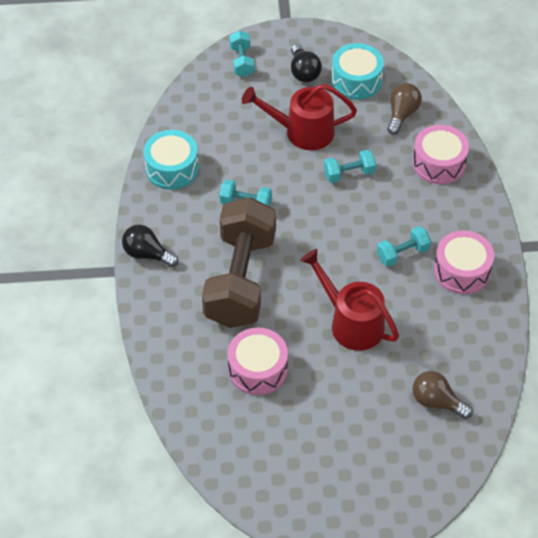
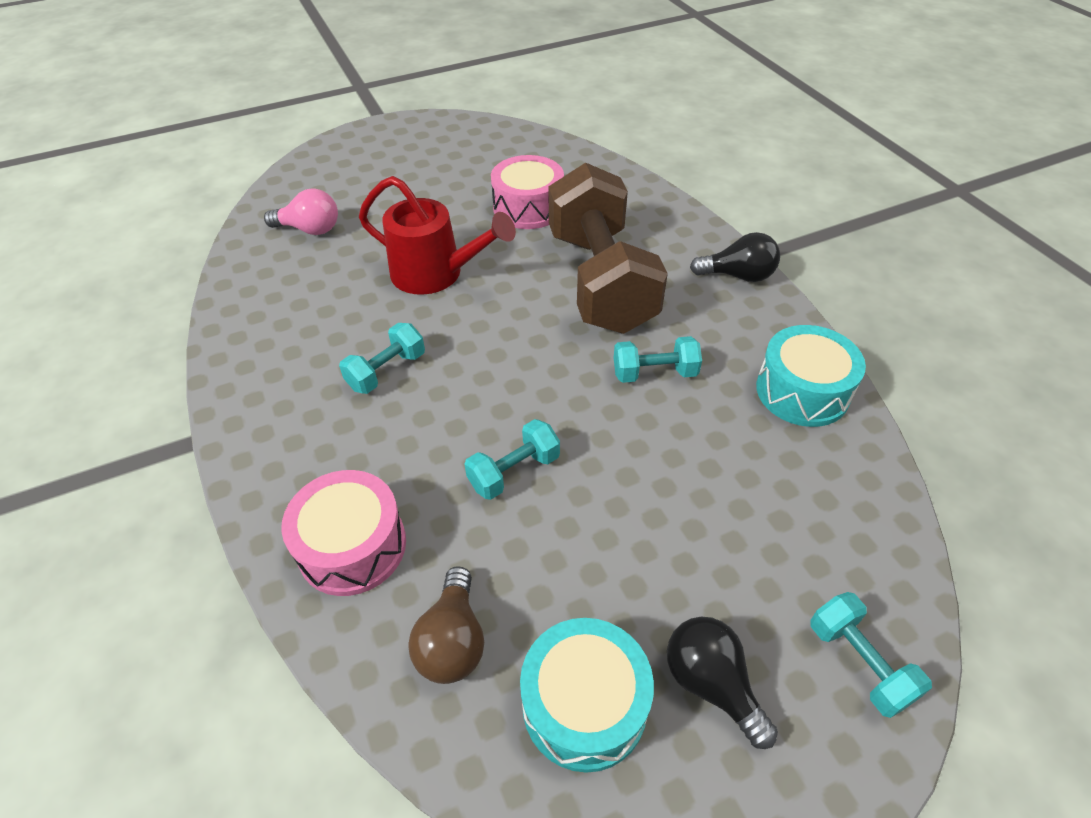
camera: 160 degrees right, 5 degrees down
red watering can [242,84,357,150] -> none
brown light bulb [412,371,473,419] -> pink light bulb [264,188,338,235]
pink drum [434,231,494,294] -> none

